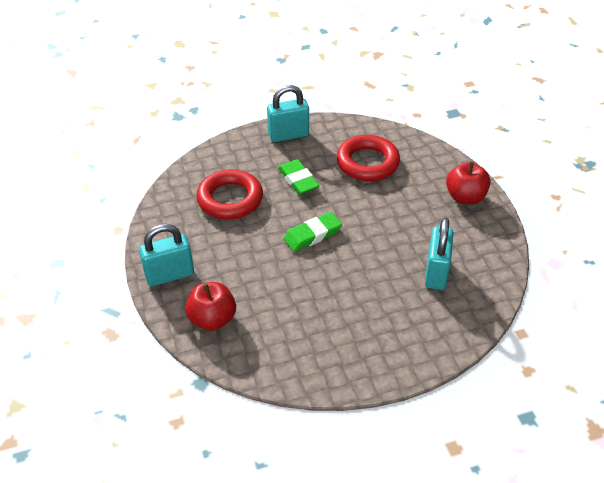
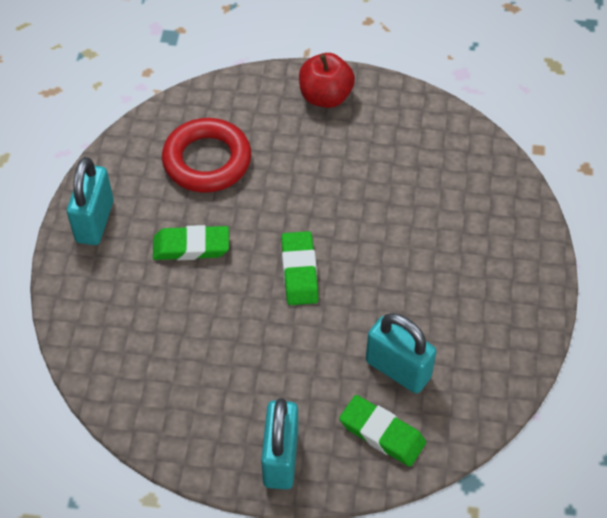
camera: 65 degrees left, 10 degrees up
red apple [185,282,236,331] -> green eraser [339,395,426,467]
red ring [196,169,263,219] -> none
turquoise padlock [425,217,454,290] -> turquoise padlock moved to [366,313,437,393]

